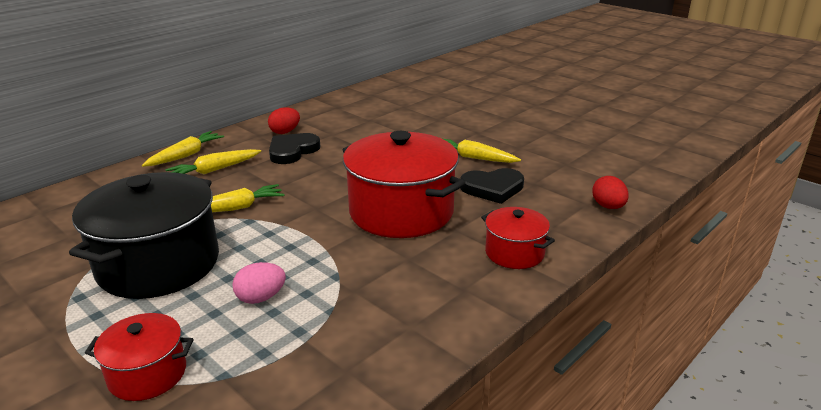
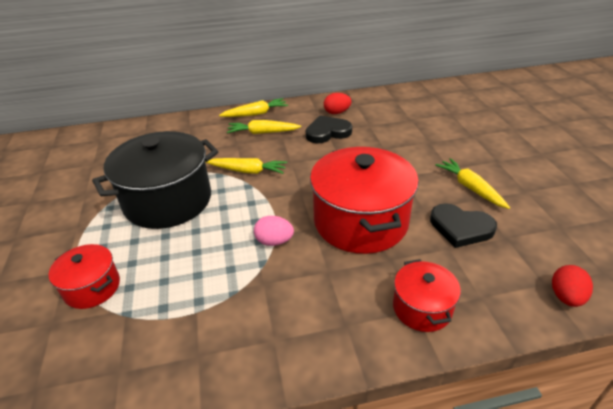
camera: 35 degrees right, 10 degrees up
pink egg [232,262,286,304] -> pink egg moved to [254,216,294,246]

